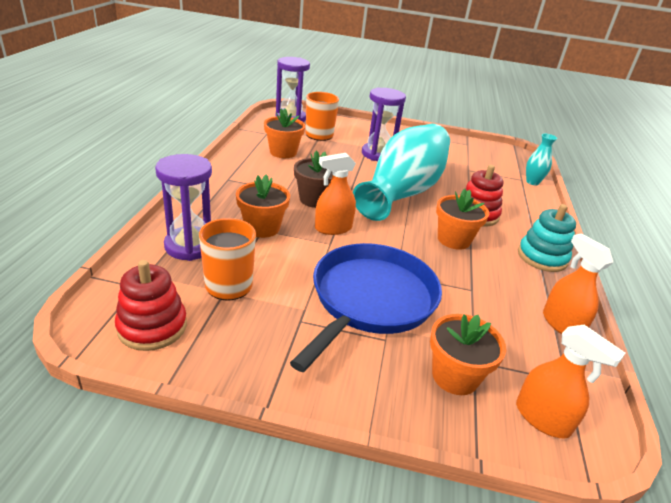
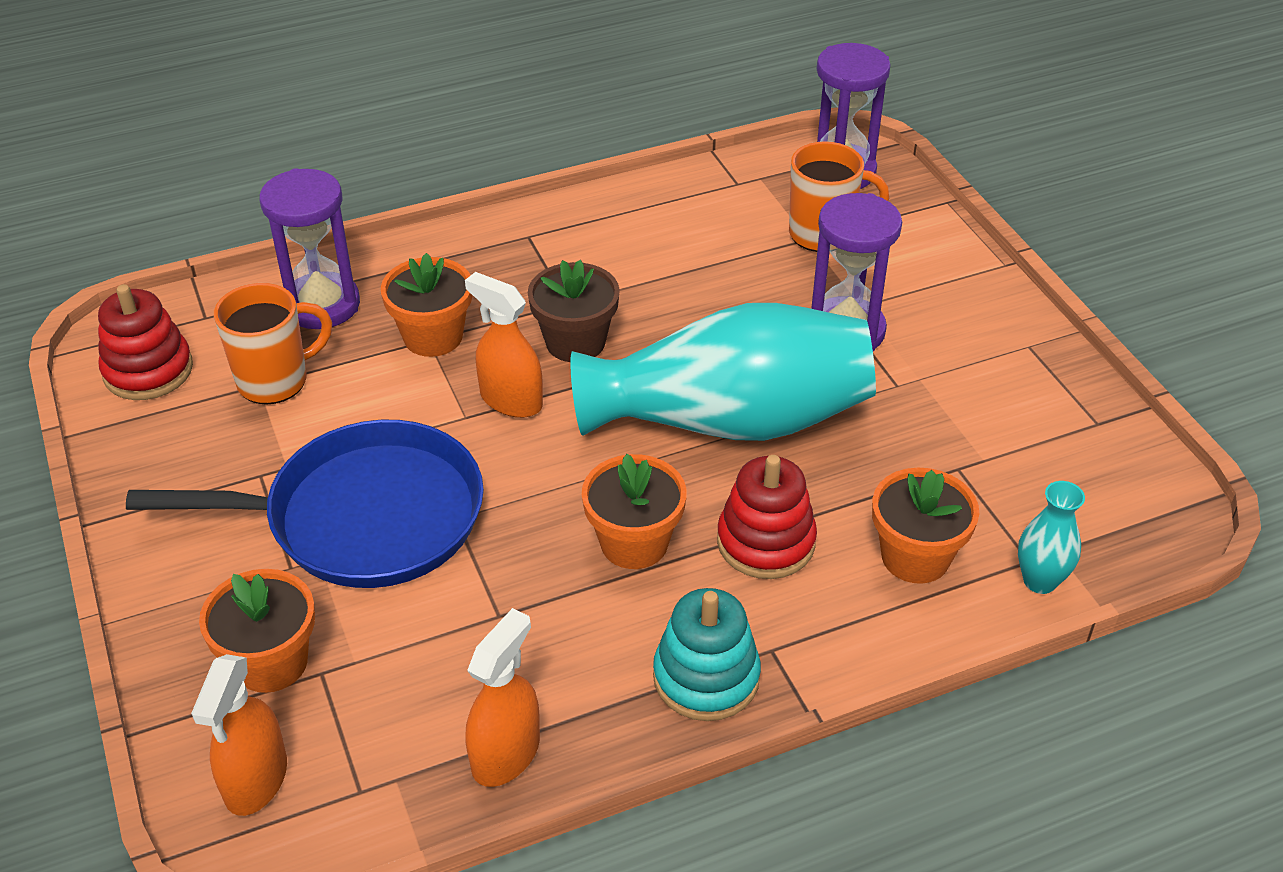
camera: 60 degrees right, 10 degrees up
orange flower pot [264,109,305,158] -> orange flower pot moved to [872,467,979,584]

